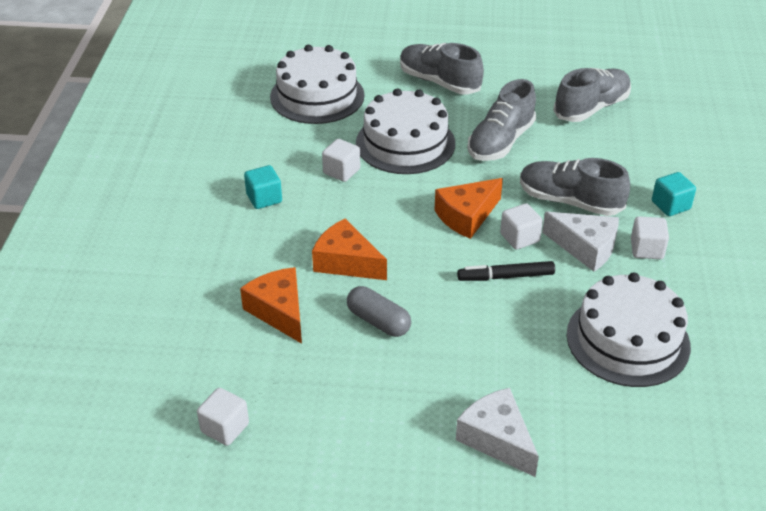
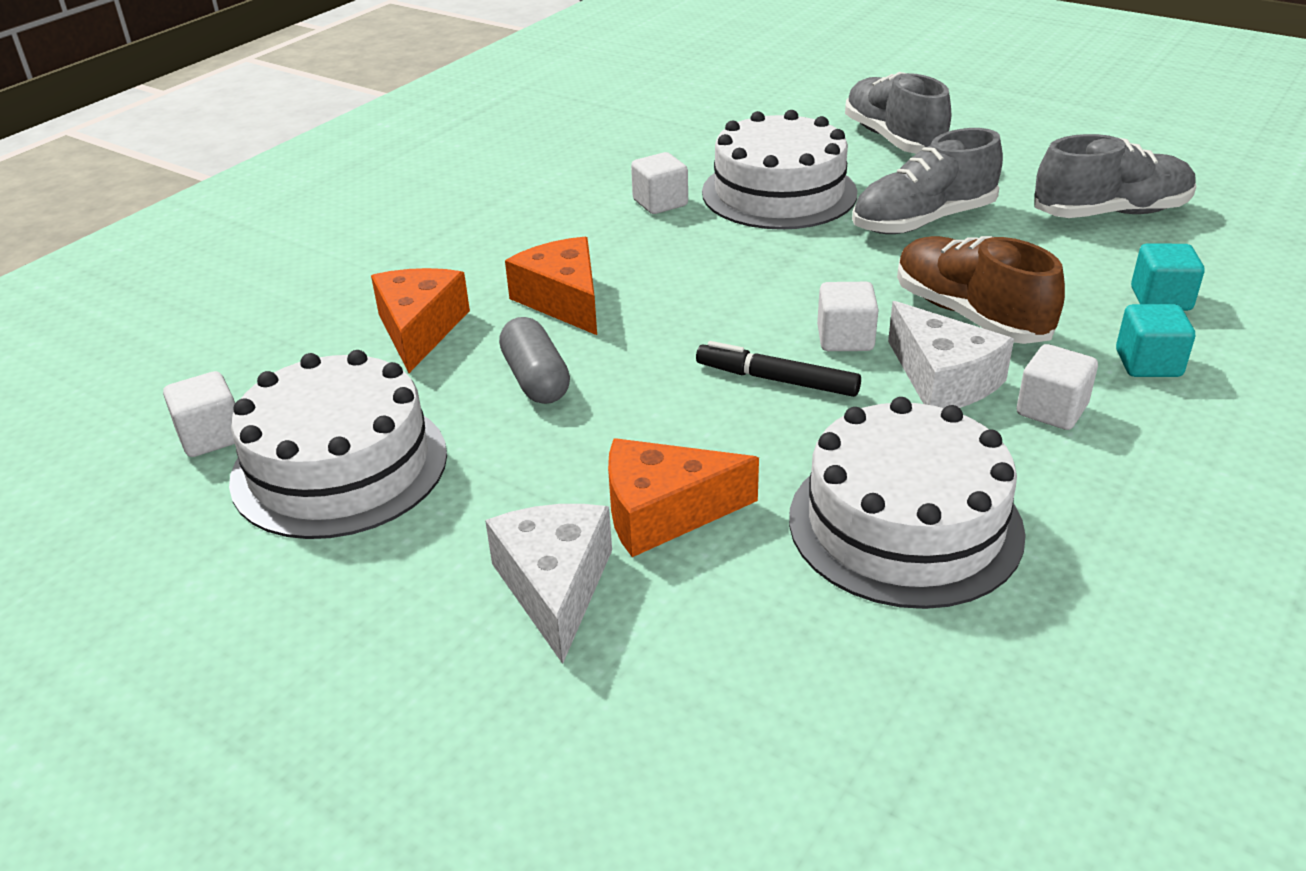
camera: 30 degrees right, 5 degrees down
turquoise cube [244,165,282,209] -> turquoise cube moved to [1131,243,1204,311]
white cake [270,45,364,124] -> white cake moved to [229,350,447,539]
orange cheese [435,178,503,239] -> orange cheese moved to [608,438,759,557]
grey shoe [520,158,630,216] -> brown shoe [897,236,1065,344]

